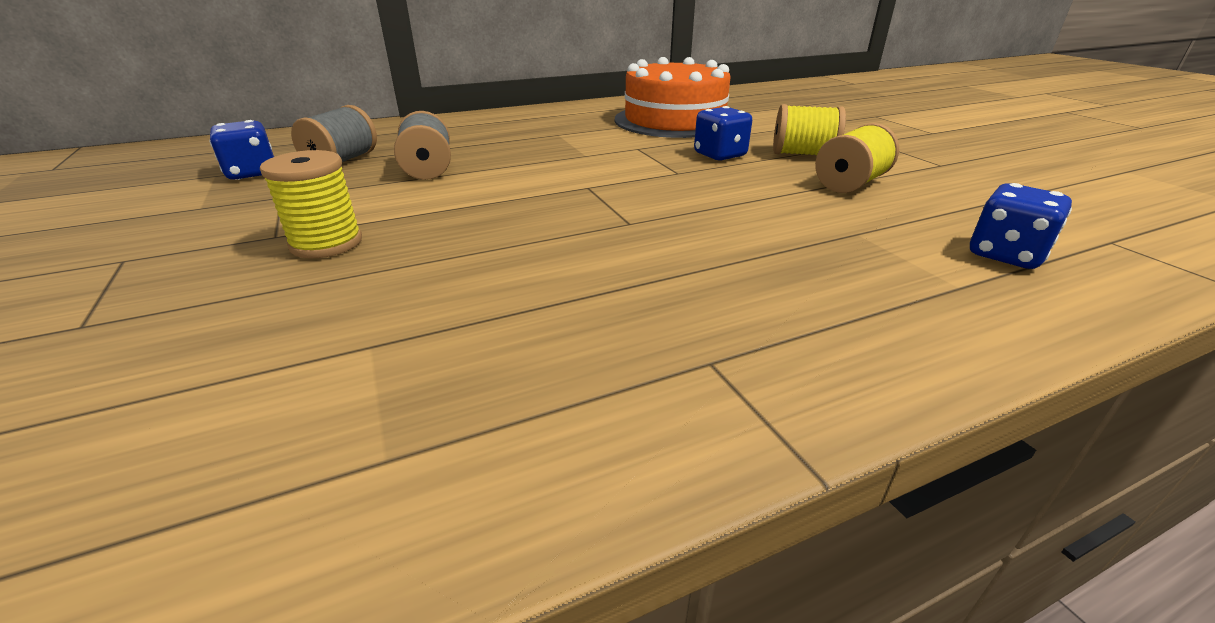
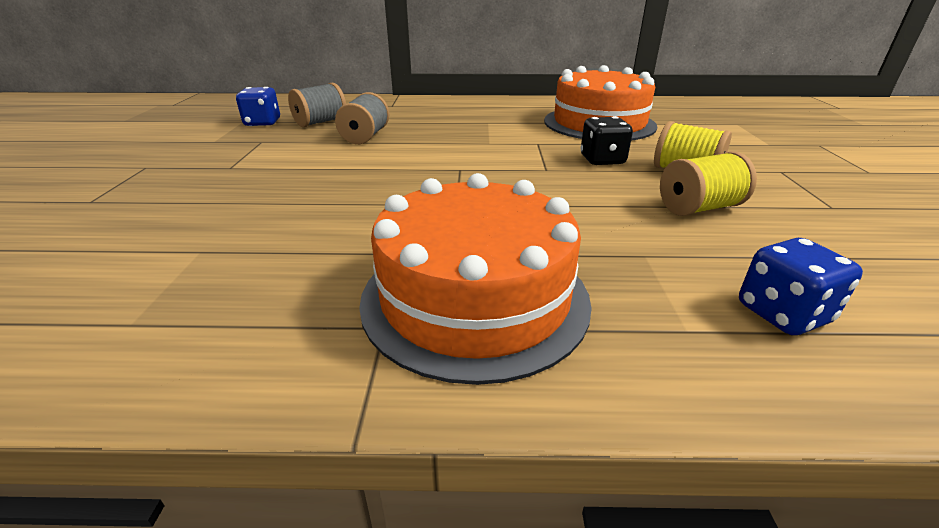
camera: 25 degrees right, 0 degrees up
yellow spool [260,150,362,258] -> none
blue dice [694,106,752,161] -> black dice [580,116,633,165]
none -> orange cake [359,173,592,385]

